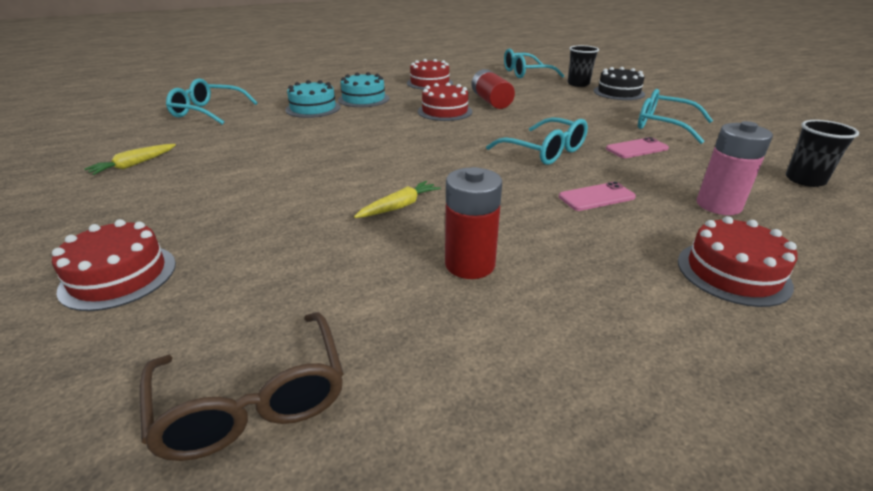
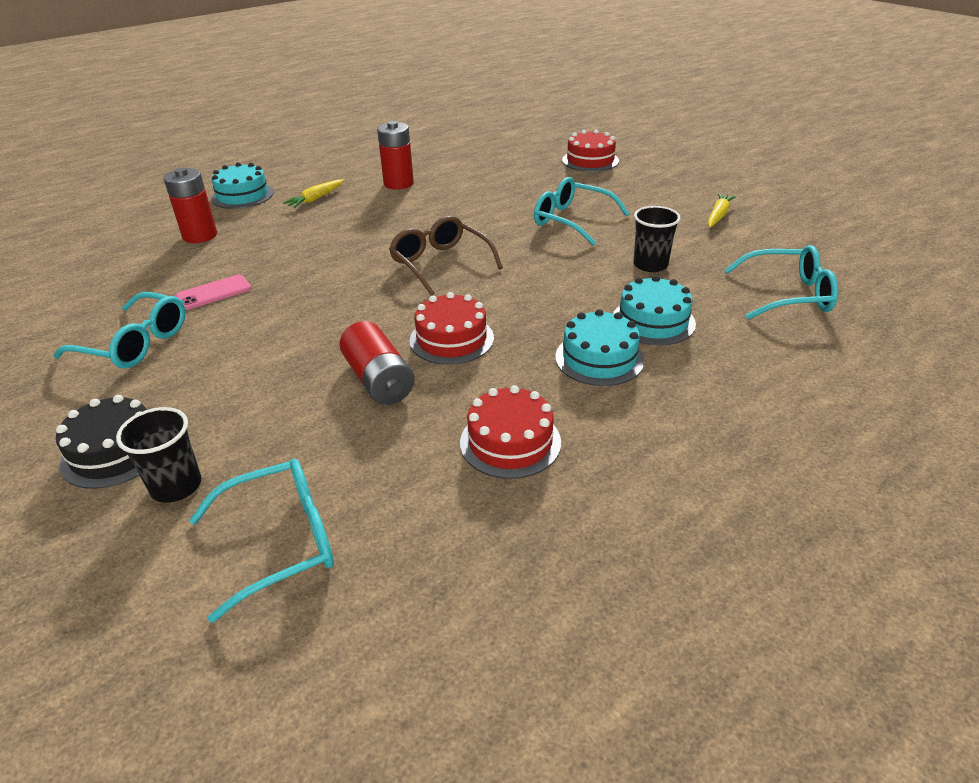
camera: 170 degrees right, 5 degrees up
brown glasses [140,312,344,461] -> brown glasses moved to [389,216,503,296]
yellow carrot [354,181,441,218] -> yellow carrot moved to [283,179,344,208]
turquoise glasses [486,117,588,165] -> turquoise glasses moved to [534,177,629,246]
pink phone [559,182,636,211] -> none
red cake [678,216,798,307] -> turquoise cake [211,162,274,209]
pink battery [696,121,773,215] -> red battery [164,167,217,243]
black cup [786,120,859,187] -> black cup moved to [634,206,681,272]

